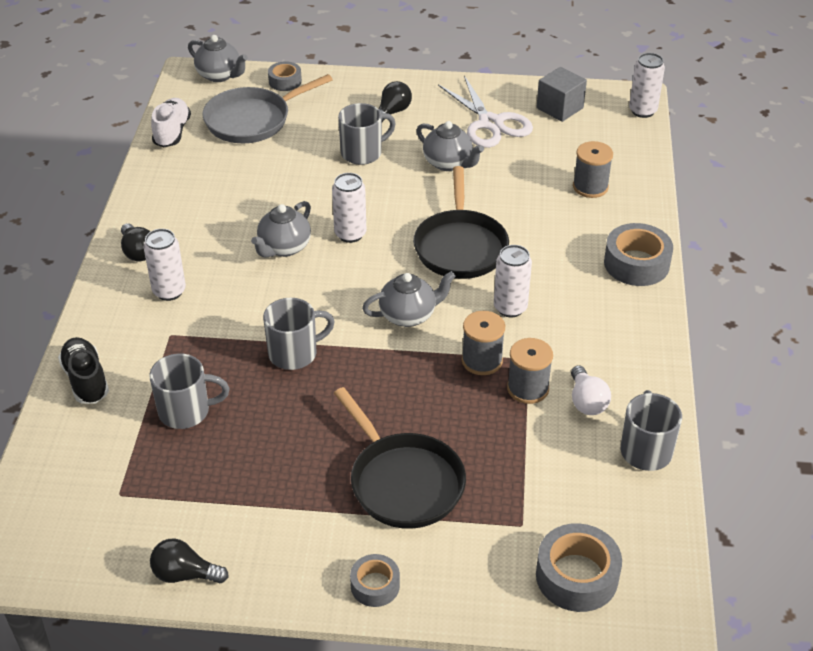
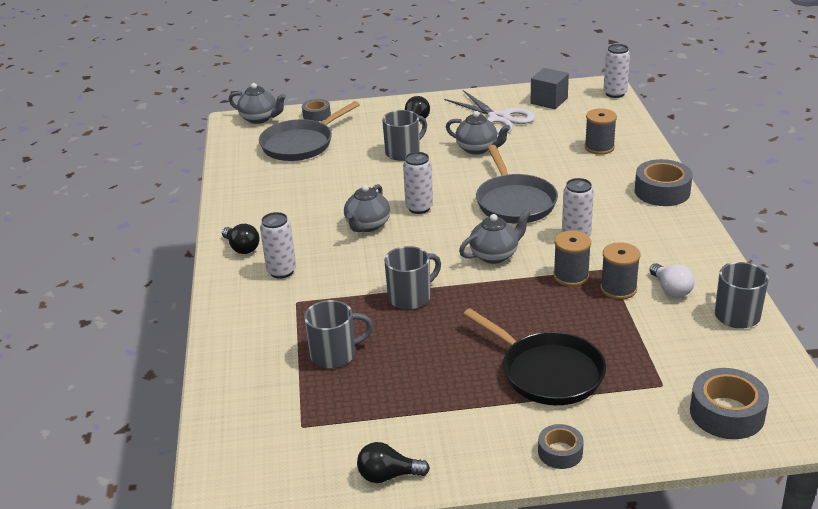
camera: 10 degrees left, 10 degrees down
black shoe [58,337,109,404] -> none
white shoe [151,98,191,147] -> none
black pan [413,166,509,279] -> grey pan [476,145,558,224]

